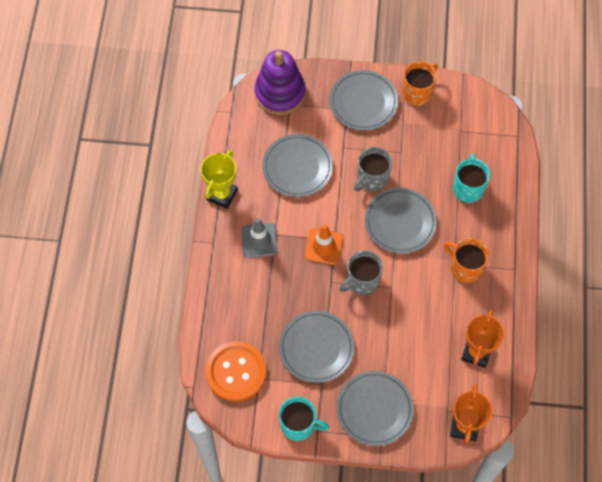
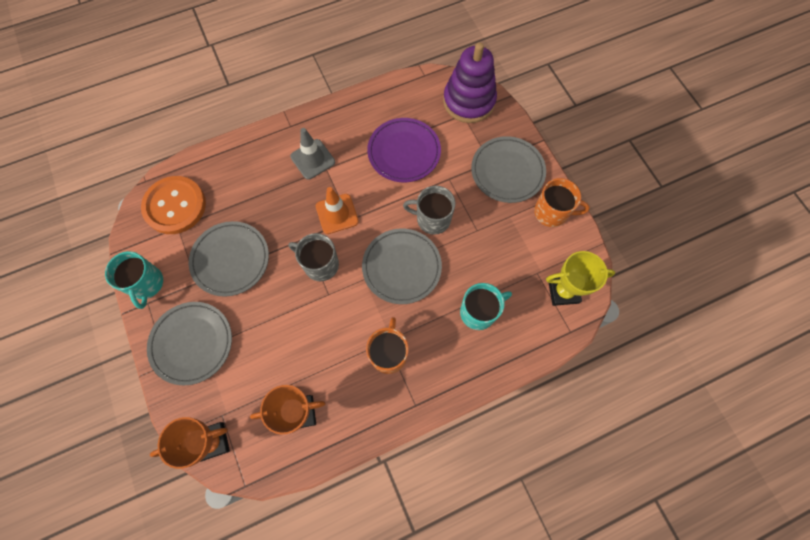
camera: 60 degrees right, 5 degrees up
yellow trophy [201,150,238,209] -> yellow trophy moved to [546,251,615,306]
grey plate [262,134,333,197] -> purple plate [367,118,441,182]

